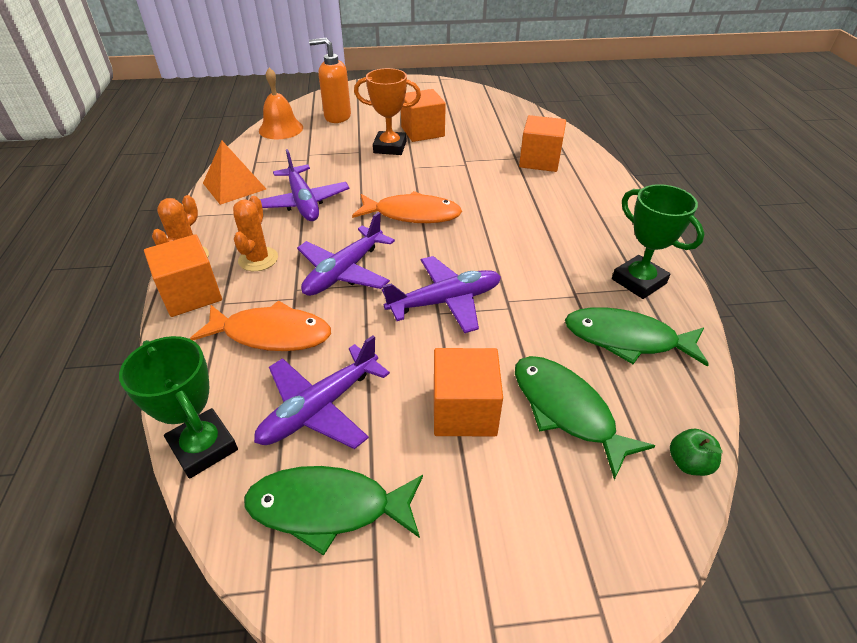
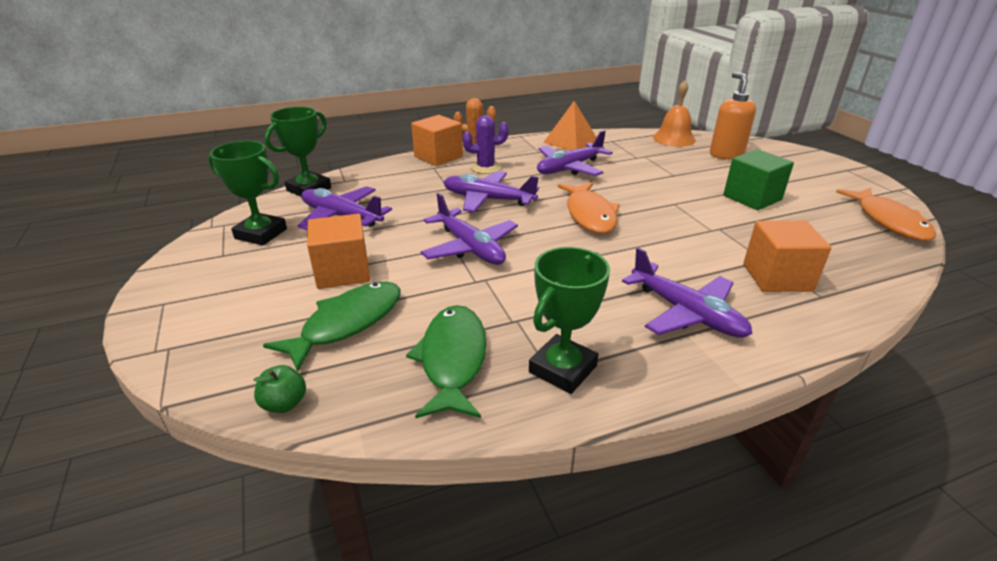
camera: 75 degrees right, 10 degrees down
orange fish [190,300,331,351] -> orange fish moved to [836,188,936,241]
orange cactus [233,196,278,271] -> purple cactus [463,115,509,174]
green fish [244,466,423,556] -> green trophy [208,141,287,245]
orange trophy [354,68,421,155] -> none
orange cube [401,89,446,142] -> green cube [723,149,794,210]
none -> purple plane [622,248,752,338]

